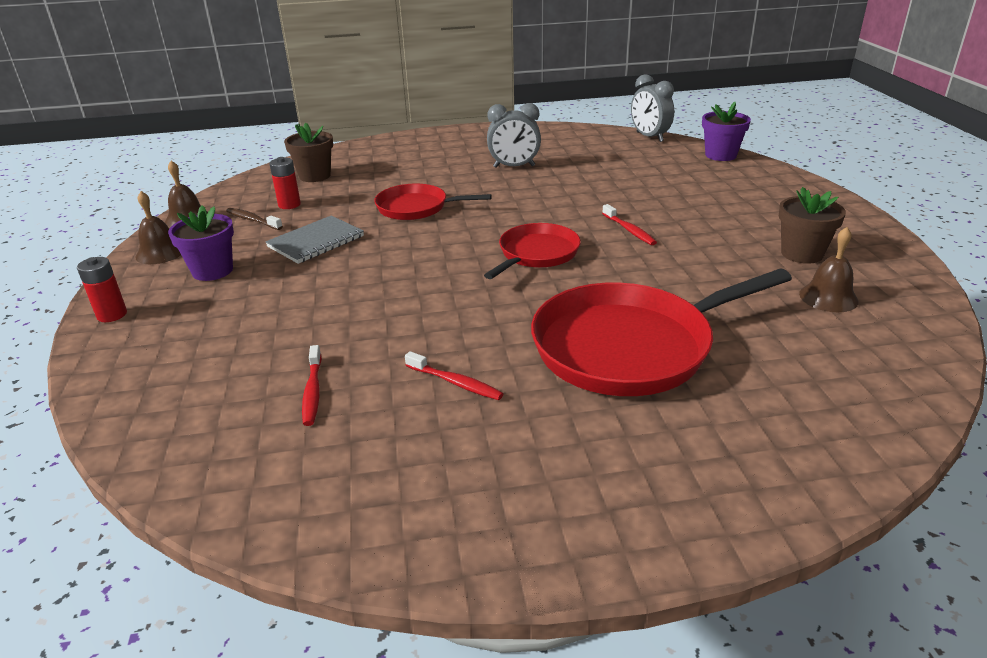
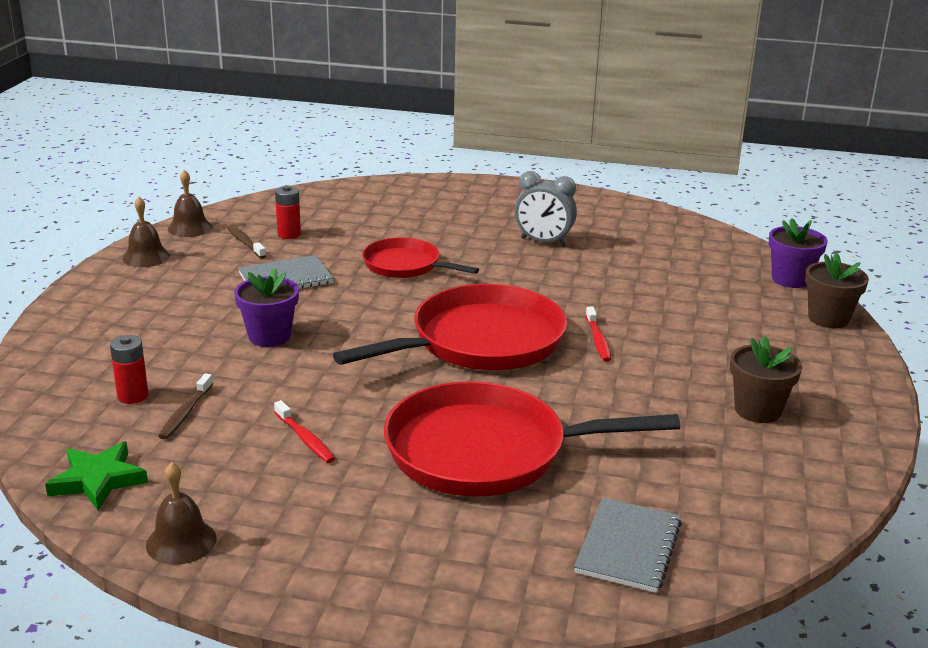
camera: 20 degrees right, 5 degrees down
red battery [77,257,127,322] -> red battery moved to [110,335,148,404]
purple flower pot [168,205,234,281] -> purple flower pot moved to [234,269,299,347]
brown flower pot [284,123,333,182] -> brown flower pot moved to [805,253,869,328]
red toothbrush [302,345,322,426] -> brown toothbrush [158,373,213,439]
red pan [484,223,581,279] -> red pan [333,284,567,370], size x1.75
grey clock [631,74,674,142] -> none
brown bell [799,227,859,312] -> brown bell moved to [146,462,217,565]
none -> green star [45,442,148,510]
none -> grey notebook [574,498,682,593]

